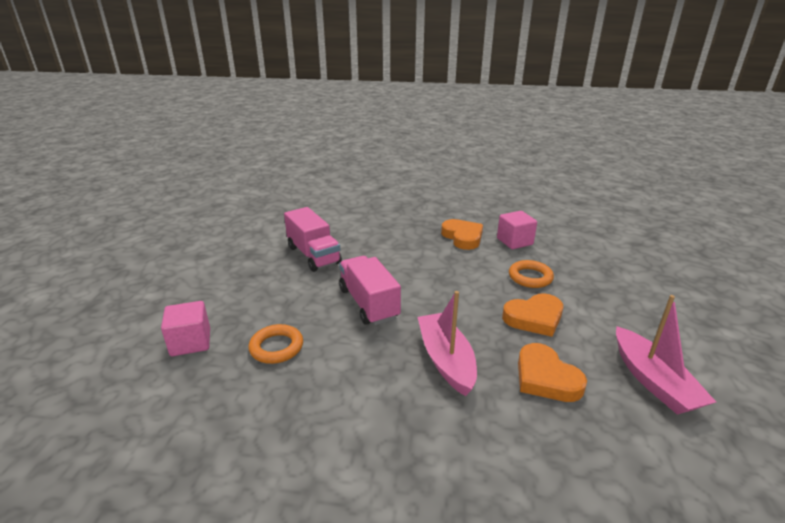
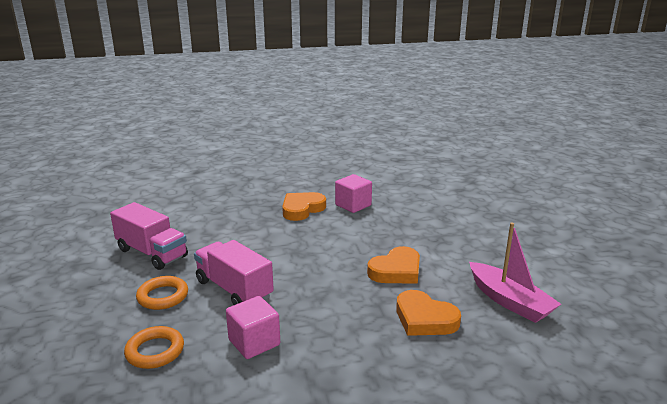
camera: 20 degrees left, 5 degrees down
pink cube [161,301,210,356] -> pink cube moved to [226,296,280,359]
pink boat [418,291,477,396] -> none
orange heart [441,219,483,250] -> orange heart turned 90 degrees counterclockwise [282,192,326,221]
orange ring [509,260,554,288] -> orange ring moved to [136,276,188,310]

